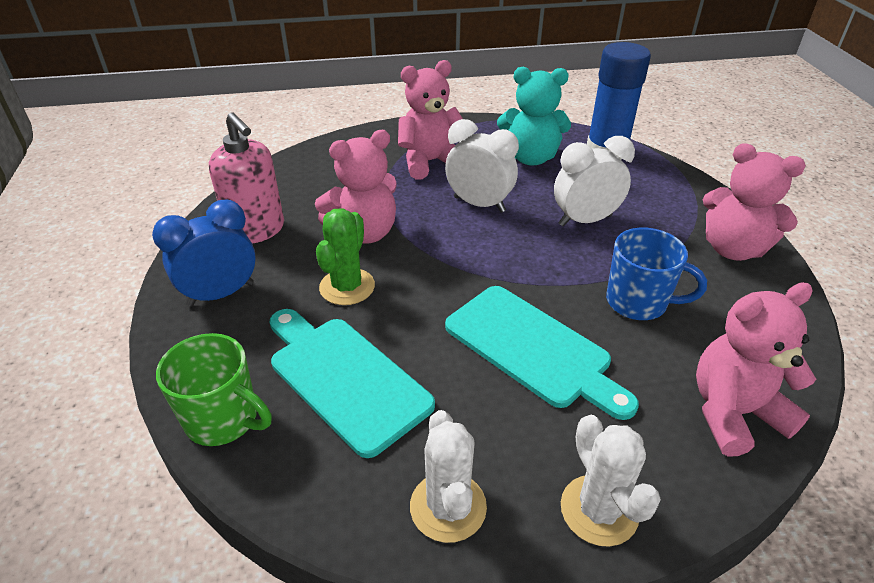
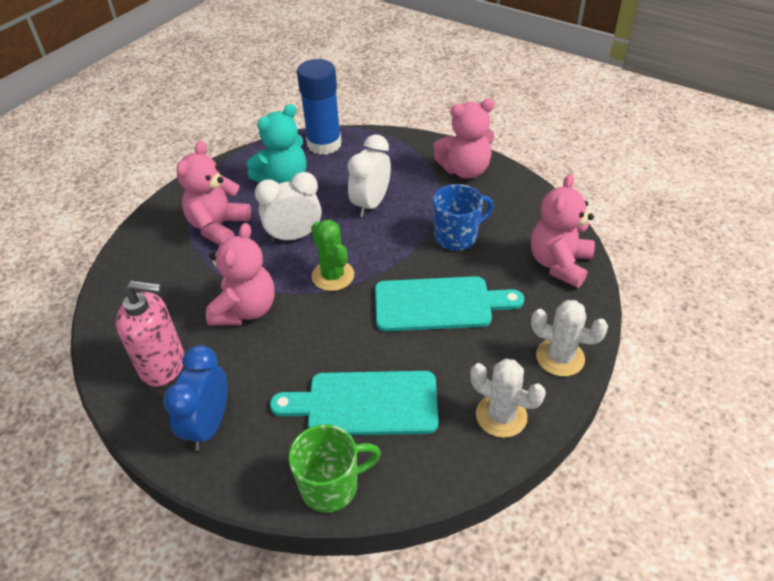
camera: 45 degrees left, 5 degrees up
green cactus [316,208,375,305] -> green cactus moved to [311,220,354,291]

